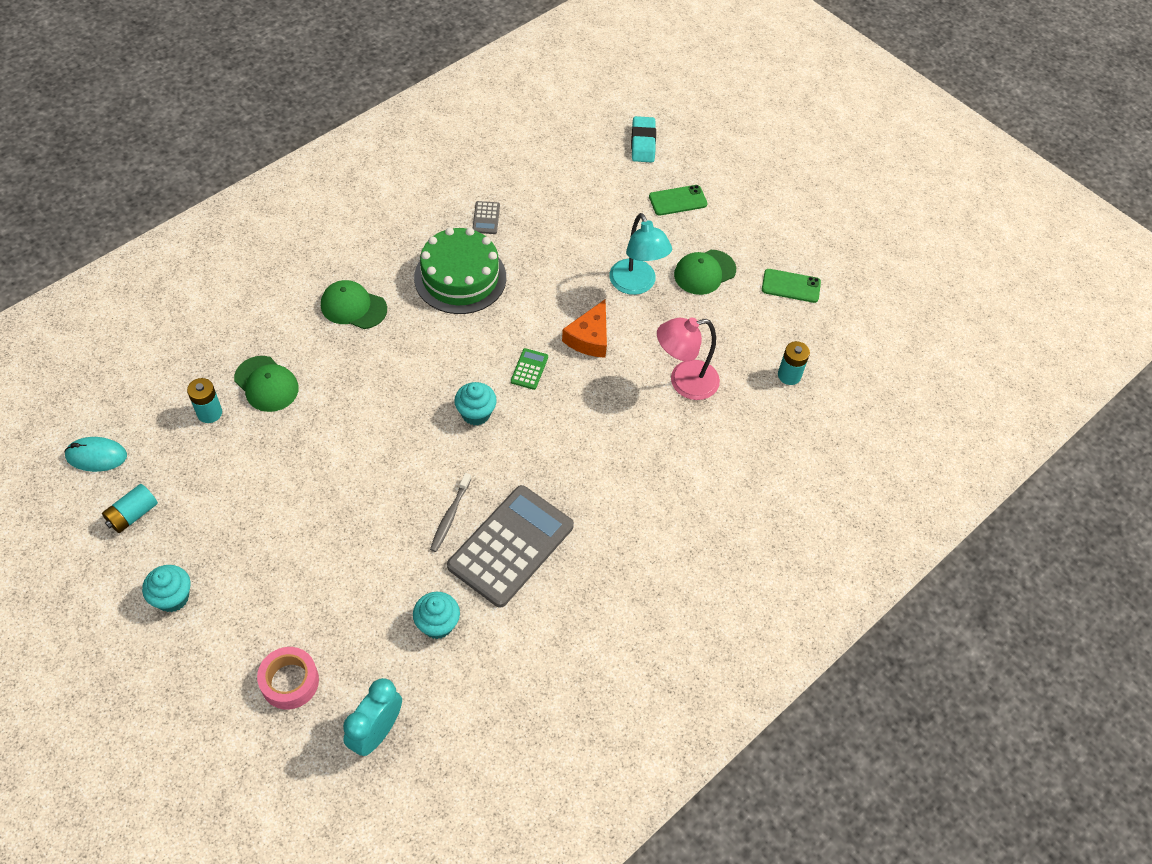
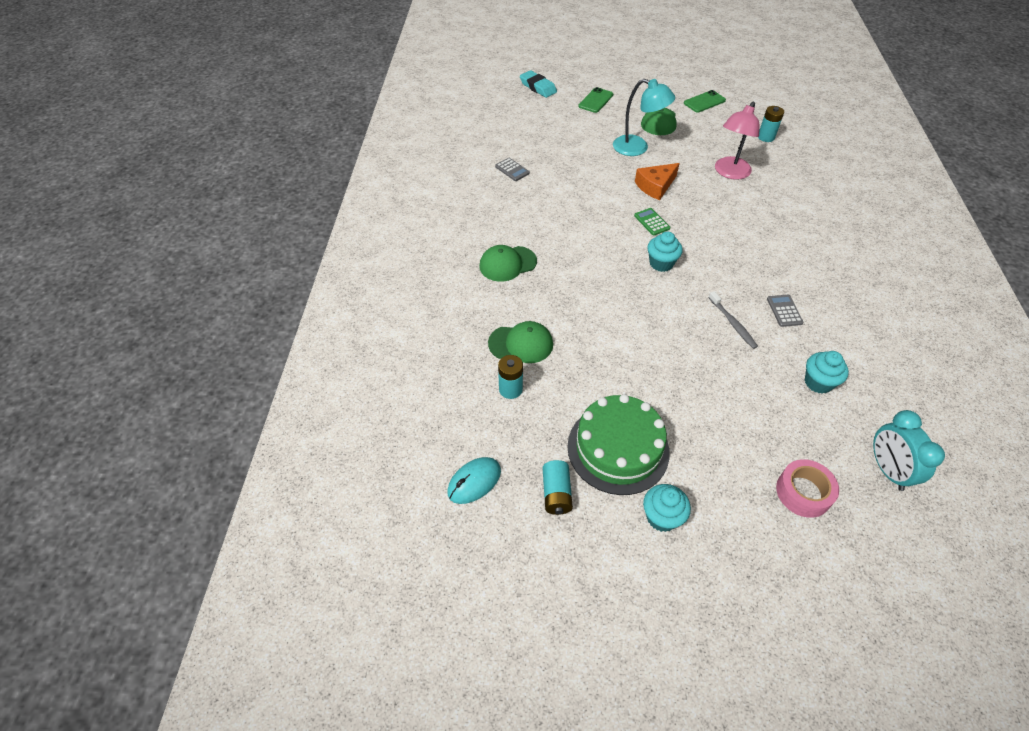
camera: 40 degrees left, 5 degrees down
green cake [414,228,506,314] -> green cake moved to [567,394,670,495]
grey calculator [447,485,574,608] -> grey calculator [767,295,804,327], size x0.40
orange cheese [562,299,607,358] -> orange cheese turned 75 degrees clockwise [635,163,680,200]

